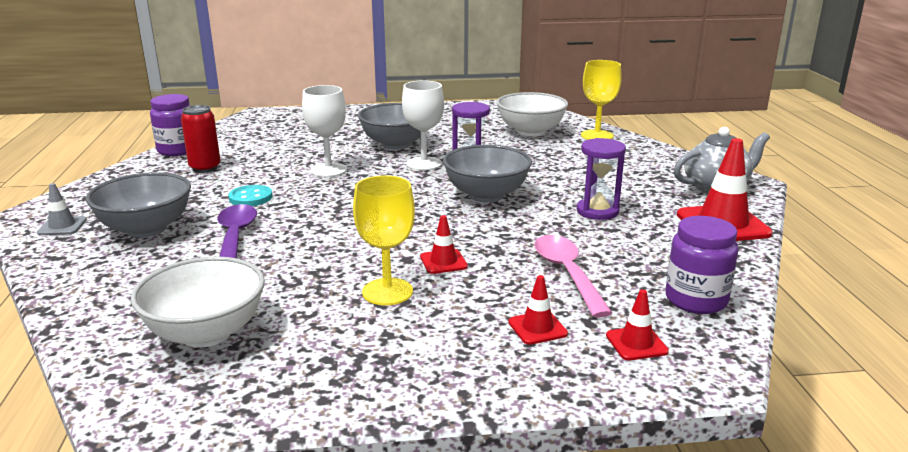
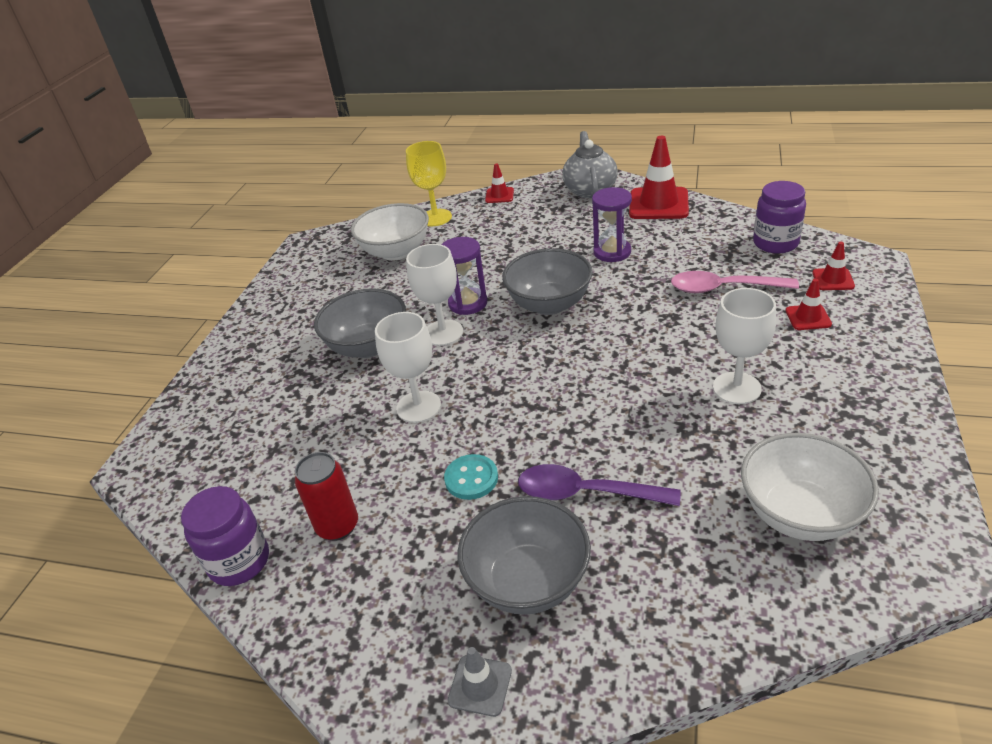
camera: 65 degrees left, 15 degrees up
yellow goblet [353,175,415,305] -> white goblet [713,288,776,404]
red traffic cone [420,215,468,274] -> red traffic cone moved to [485,163,514,203]

